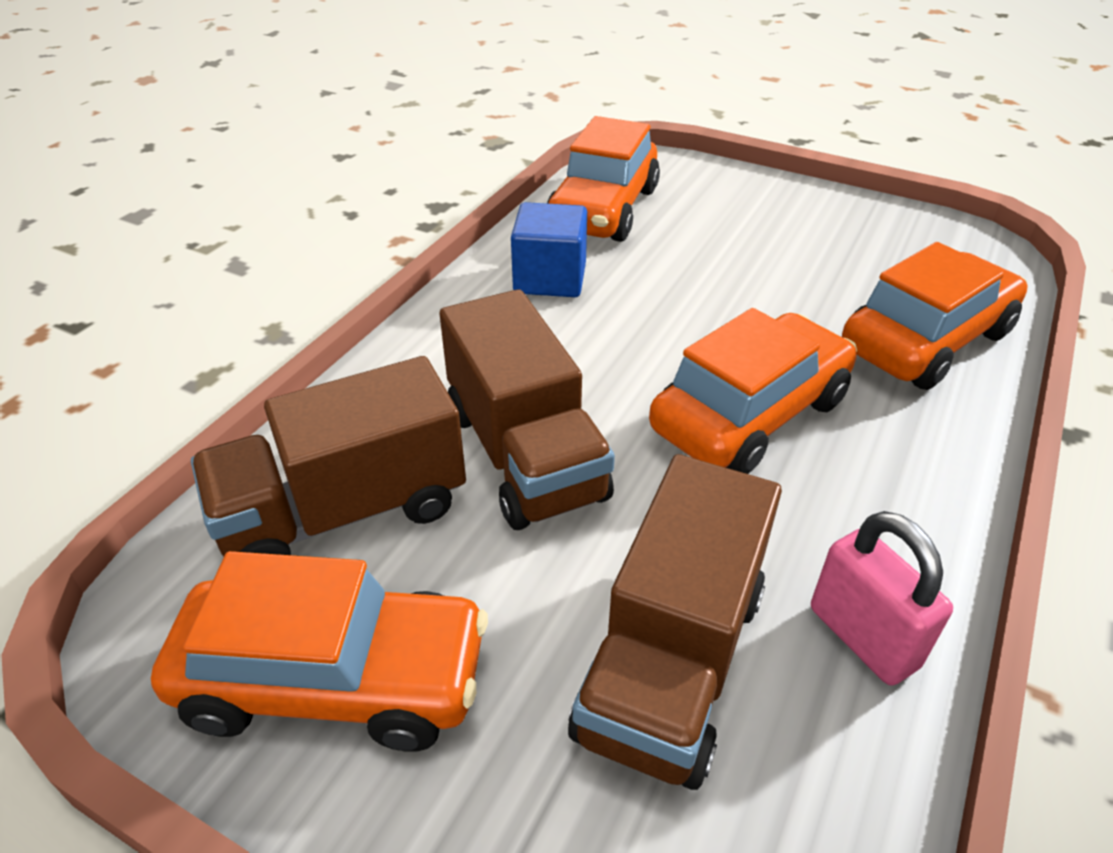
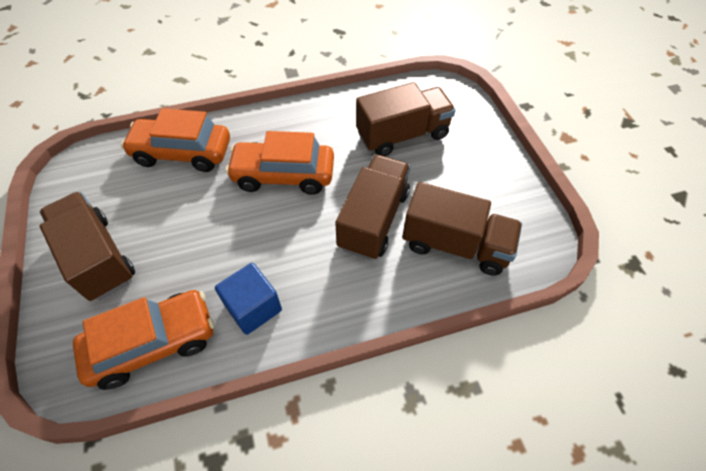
camera: 135 degrees left, 15 degrees up
orange car [151,551,488,752] -> none
pink padlock [811,511,953,686] -> none
none -> brown truck [40,191,135,301]

